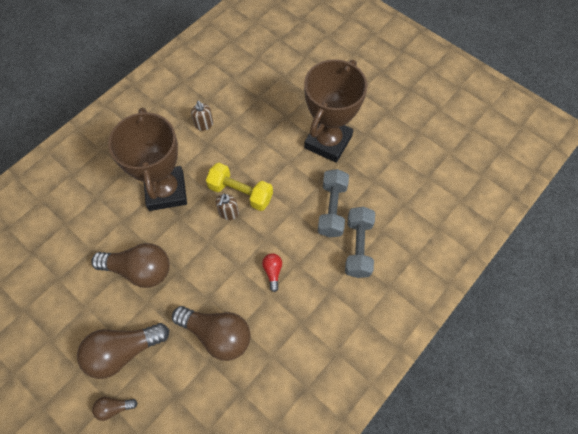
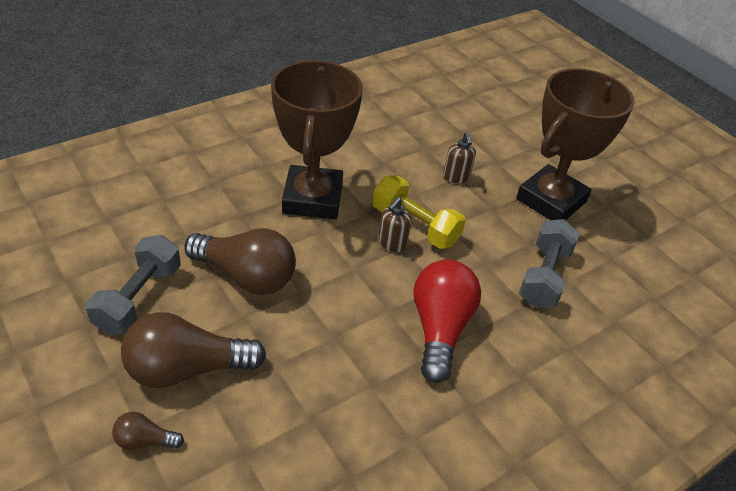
camera: 10 degrees right, 20 degrees down
brown light bulb [172,306,251,361] -> none
brown soap dispenser [191,101,213,131] -> brown soap dispenser moved to [443,132,476,183]
red light bulb [262,253,282,292] -> red light bulb [413,260,481,383], size x2.17
grey dumbbell [345,207,375,278] -> grey dumbbell moved to [86,235,181,335]

